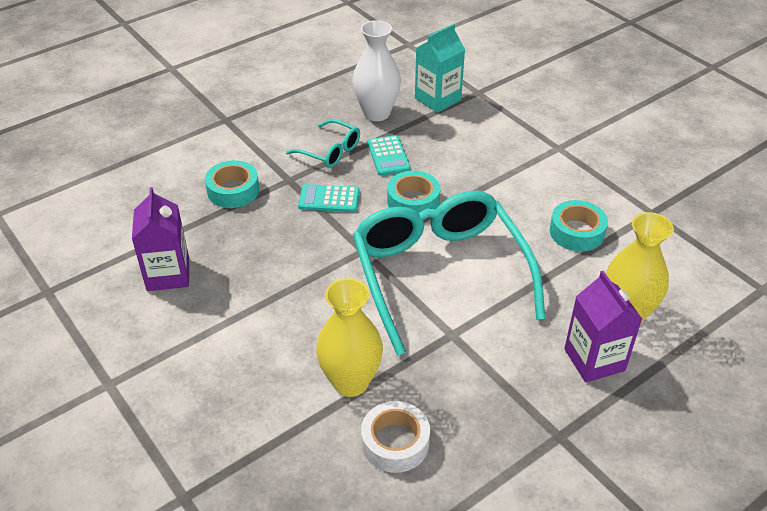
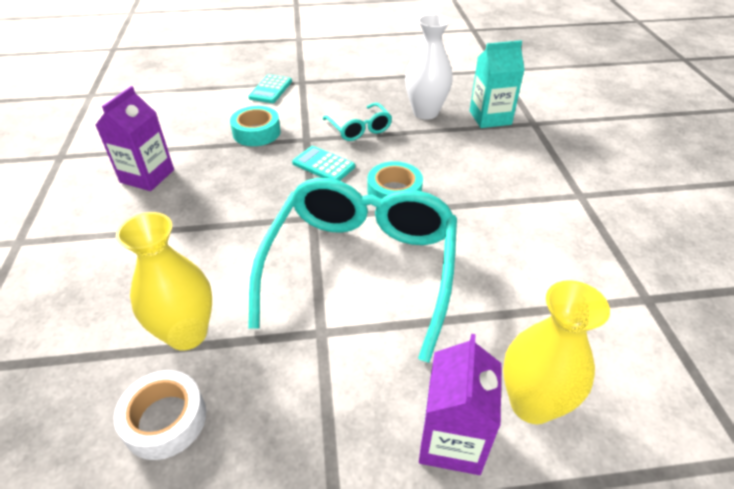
camera: 30 degrees right, 0 degrees up
turquoise calculator [367,135,411,176] -> turquoise calculator moved to [248,75,292,103]
turquoise tape [550,200,608,252] -> none

